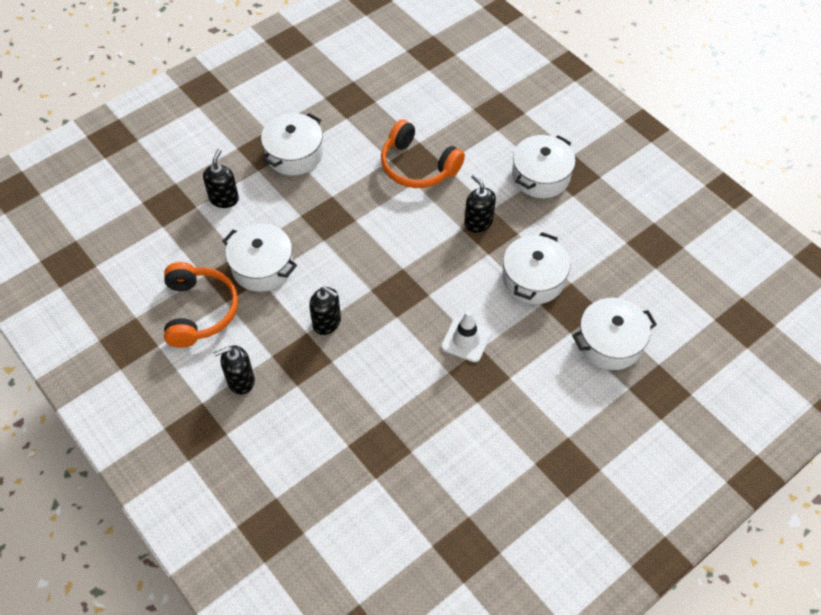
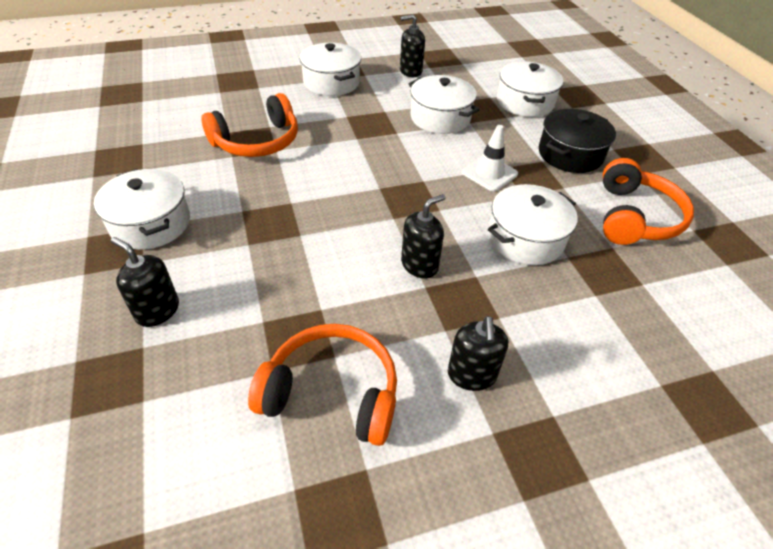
camera: 70 degrees left, 10 degrees down
white pot [222,223,297,292] -> white pot moved to [488,184,578,265]
black soap dispenser [464,174,496,233] -> black soap dispenser moved to [400,14,425,77]
none -> black pot [539,109,616,173]
none -> orange headphones [603,158,694,245]

